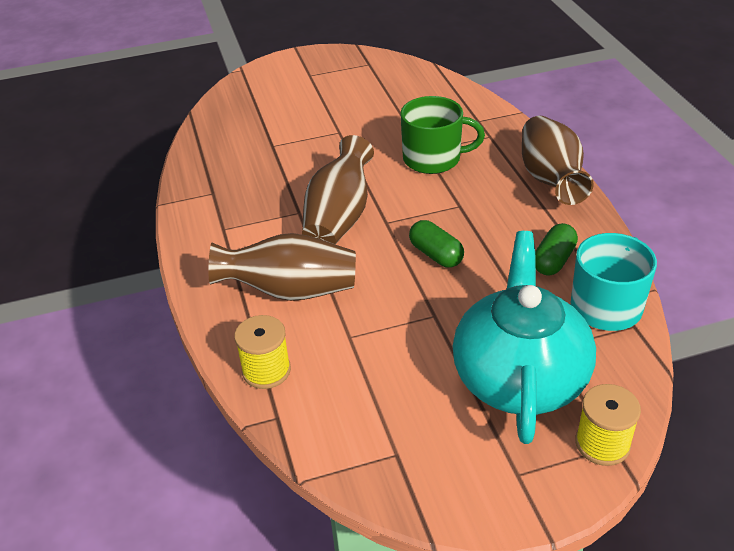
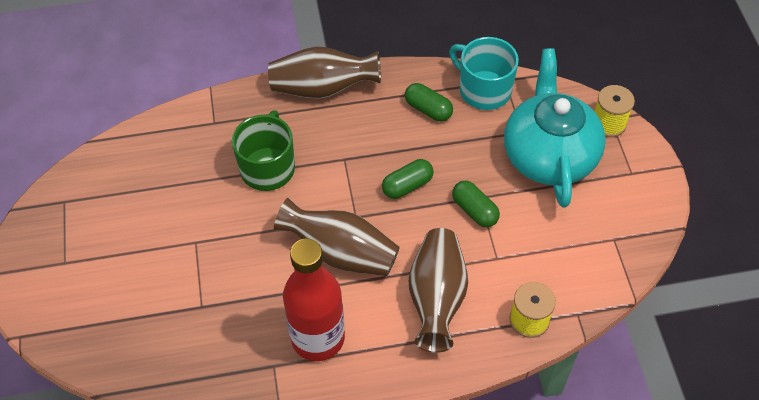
camera: 85 degrees left, 15 degrees up
turquoise teapot [452,231,596,444] -> turquoise teapot turned 75 degrees clockwise [504,48,606,208]
none -> red bottle [283,238,345,361]
none -> green capsule [452,181,500,227]

